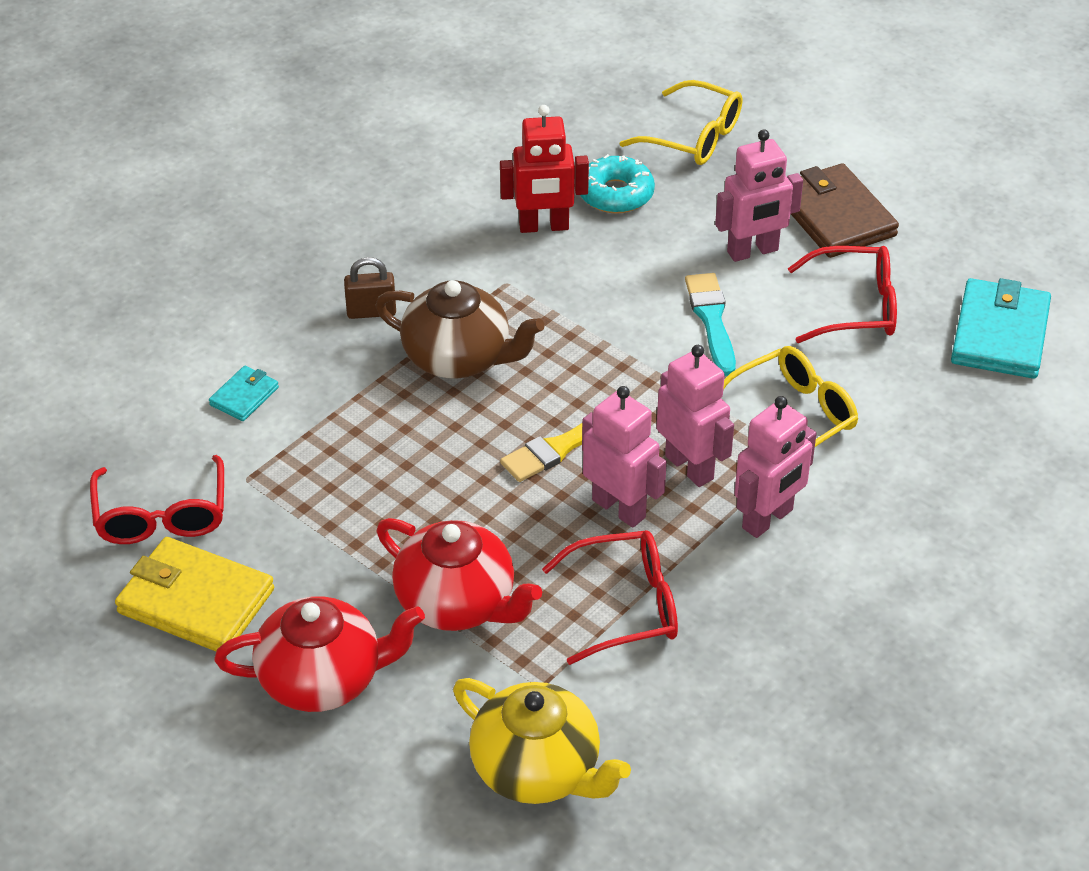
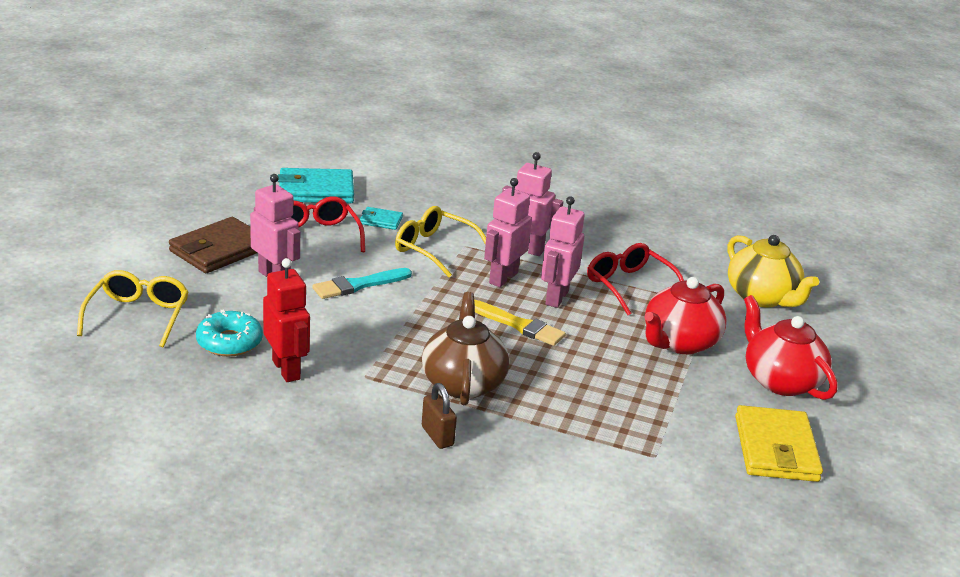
camera: 115 degrees left, 15 degrees down
red glasses [90,455,224,544] -> none
turquoise wallet [209,366,279,421] -> turquoise wallet moved to [360,207,403,230]
red teapot [377,518,542,631] -> red teapot turned 150 degrees counterclockwise [644,277,727,354]
yellow teapot [453,678,631,804] -> yellow teapot turned 135 degrees clockwise [728,235,819,308]

